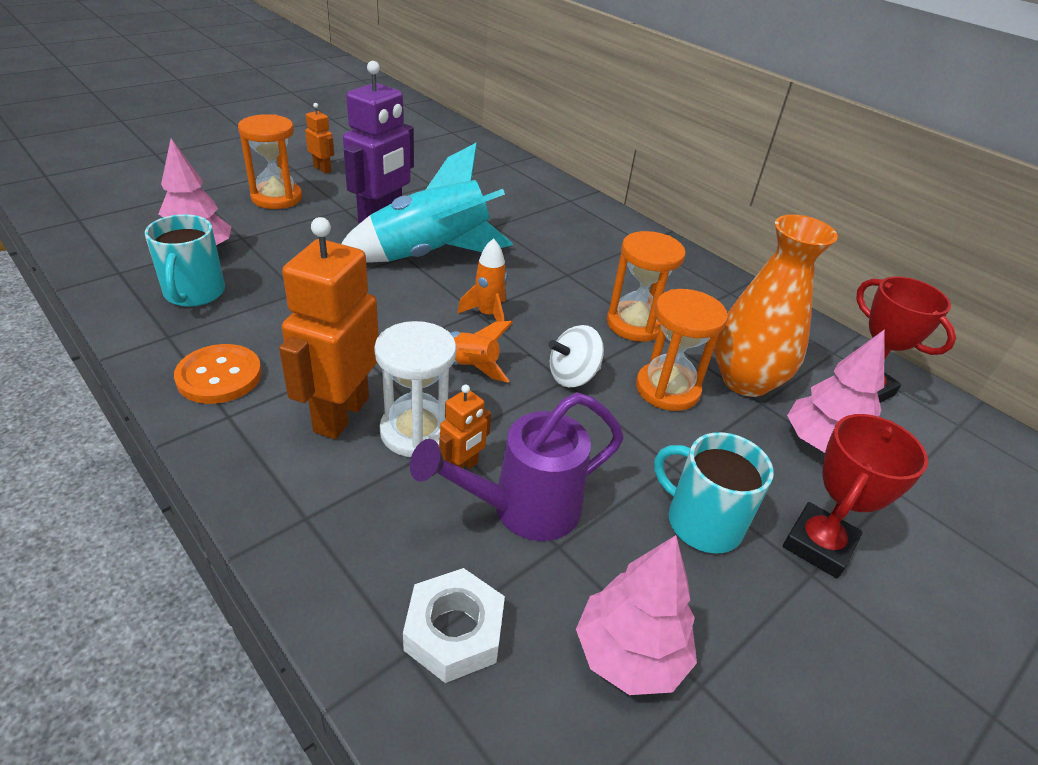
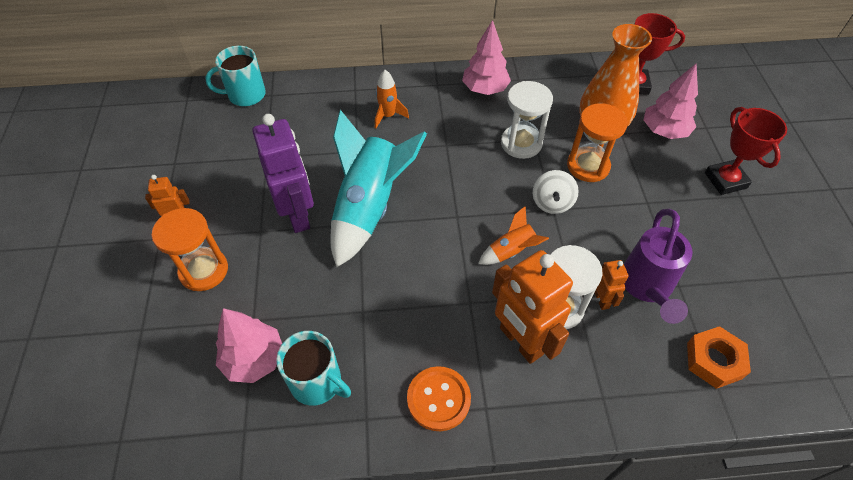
camera: 50 degrees left, 15 degrees up
white nut [403,568,505,683] -> orange nut [687,326,751,389]
orange rocket [457,238,507,322] -> orange rocket moved to [375,70,409,128]
pink tree [576,535,697,695] -> pink tree moved to [462,20,511,95]
orange hourglass [607,231,686,342] -> white hourglass [501,81,553,159]
turquoise mug [654,432,774,554] -> turquoise mug moved to [205,46,266,106]

